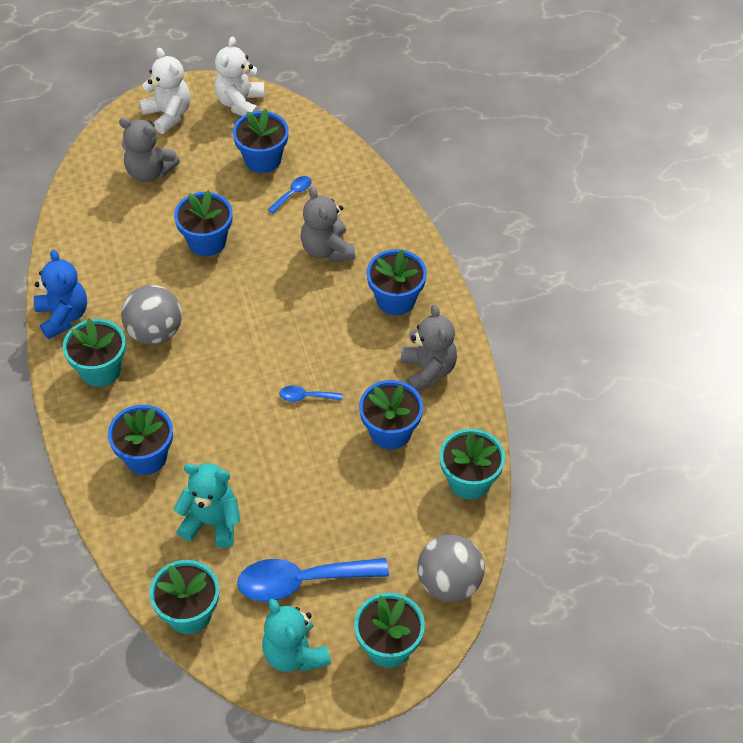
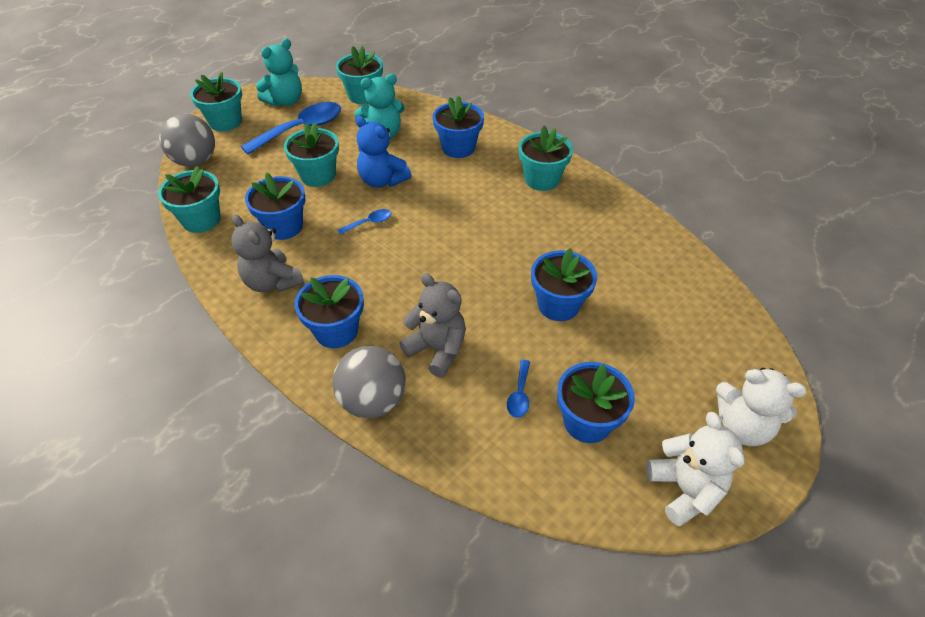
camera: 150 degrees right, 5 degrees down
blue teddy bear [34,249,87,339] -> blue teddy bear moved to [356,116,412,188]
grey teddy bear [119,118,180,182] -> none
grey ball [121,285,182,345] -> grey ball moved to [332,346,406,418]
turquoise teddy bear [262,599,331,672] -> turquoise teddy bear turned 105 degrees clockwise [256,38,302,107]
none -> turquoise flower pot [284,122,339,187]

